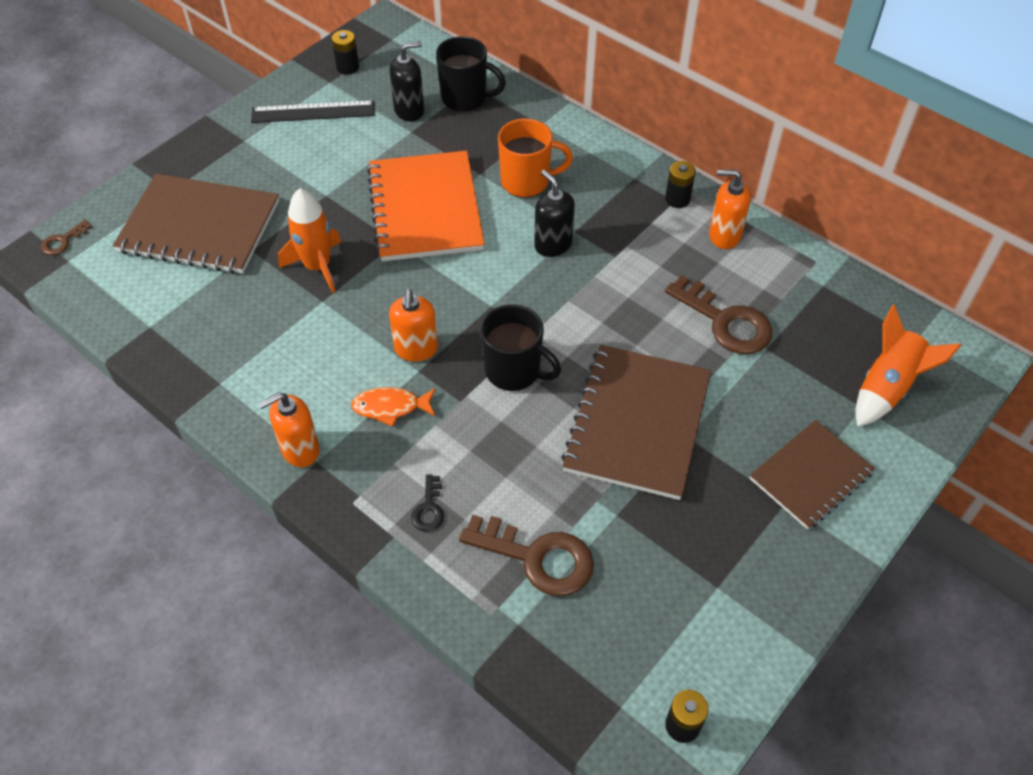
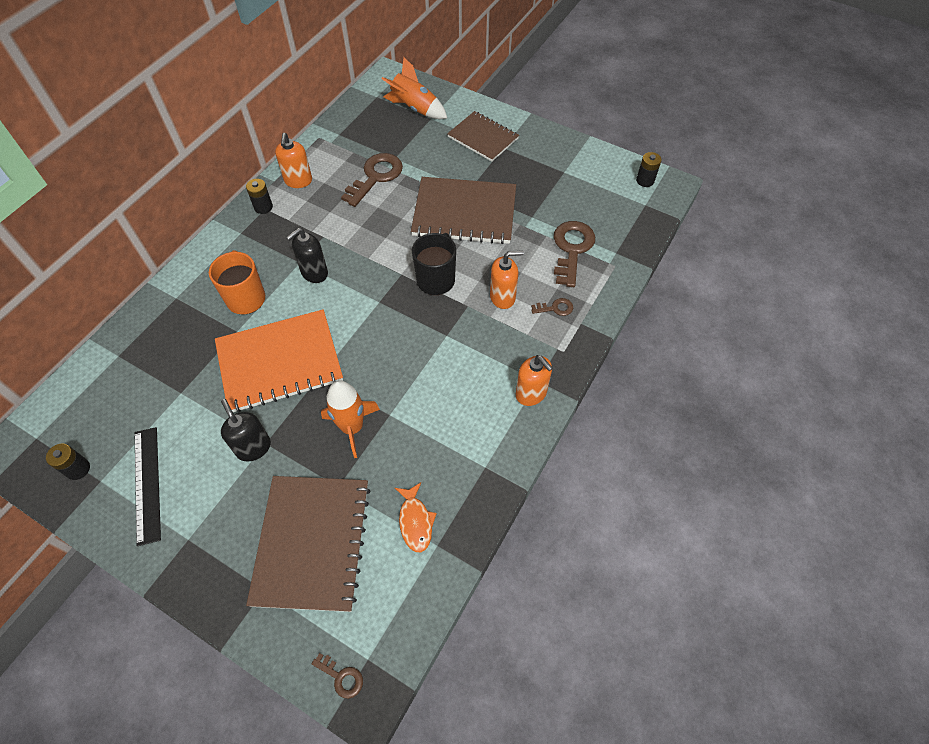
camera: 100 degrees left, 5 degrees up
orange fish [351,387,435,427] -> orange fish moved to [395,483,437,552]
black soap dispenser [389,41,424,122] -> black soap dispenser moved to [221,399,271,462]
orange soap dispenser [389,289,438,362] -> orange soap dispenser moved to [490,251,524,309]
black key [411,475,444,532] -> brown key [531,298,573,316]
black mug [436,36,506,112] -> none

